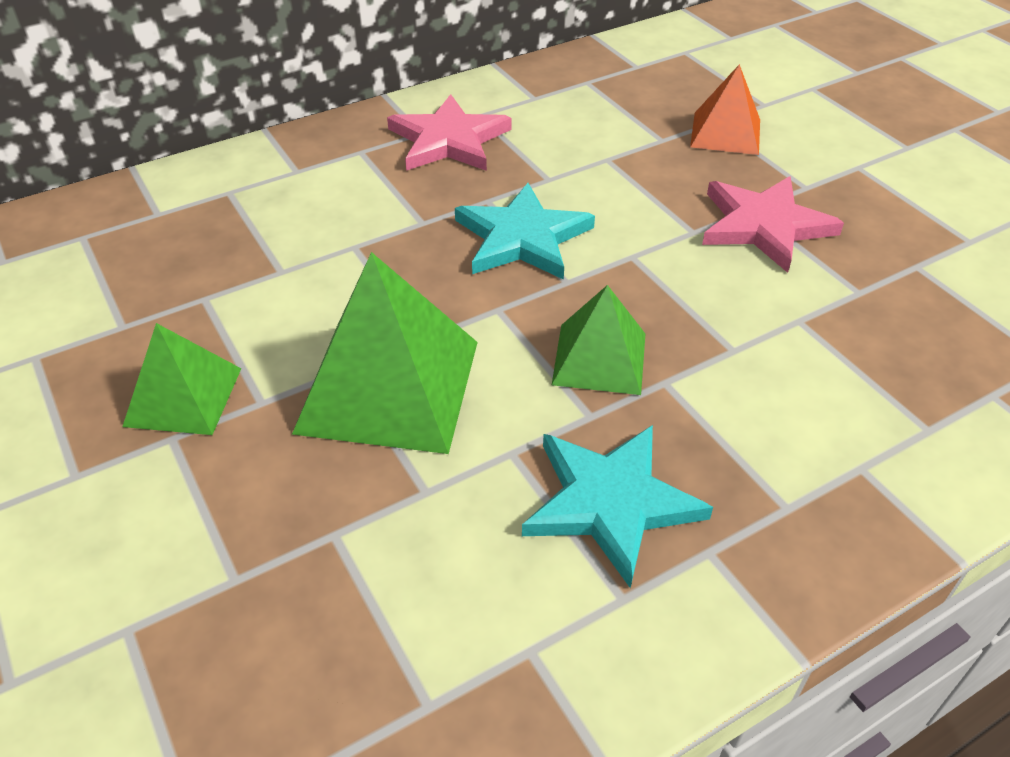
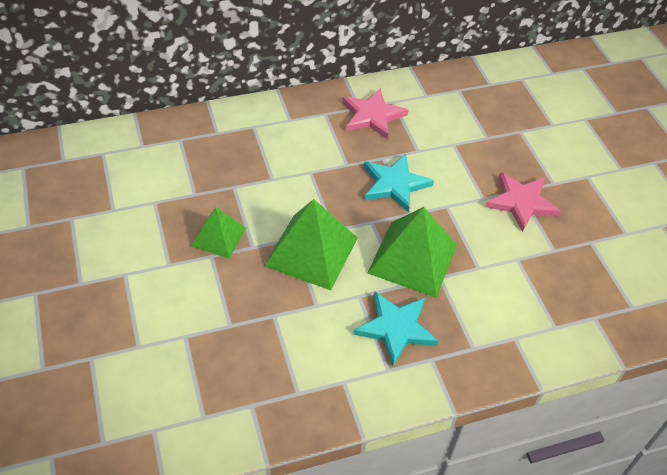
camera: 10 degrees right, 5 degrees up
green pyramid [552,285,645,395] -> green pyramid [367,207,457,298], size x1.70
orange pyramid [690,64,760,155] -> none

